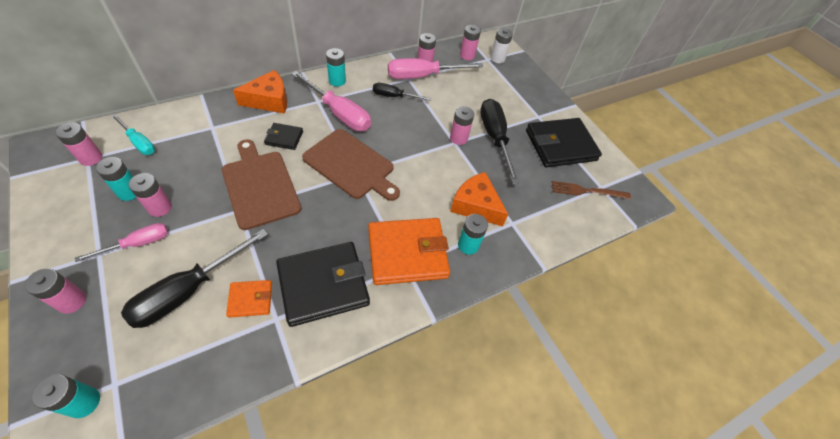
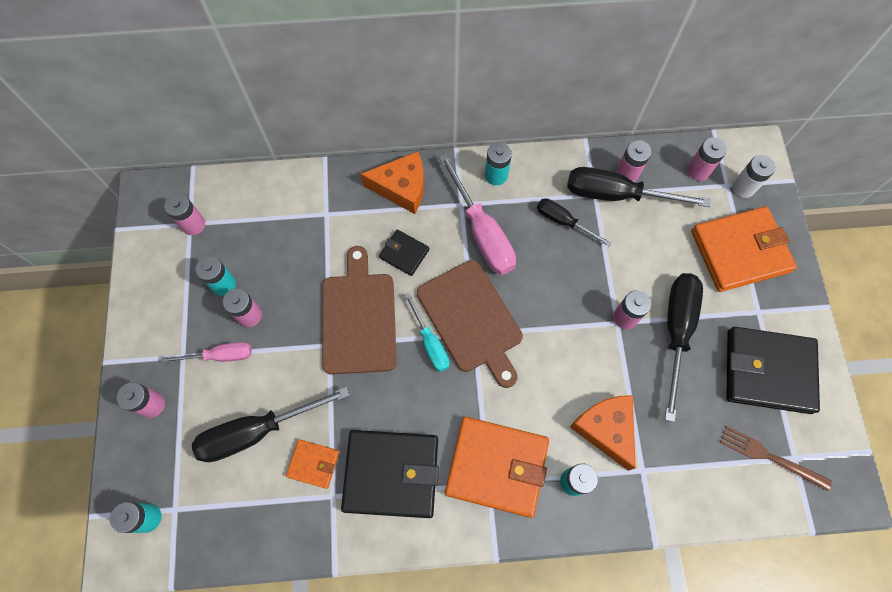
camera: 30 degrees right, 15 degrees up
turquoise screwdriver [111,114,155,155] -> turquoise screwdriver moved to [404,293,449,372]
pink screwdriver [388,58,483,79] -> black screwdriver [567,167,710,207]
none -> orange wallet [691,206,797,292]

